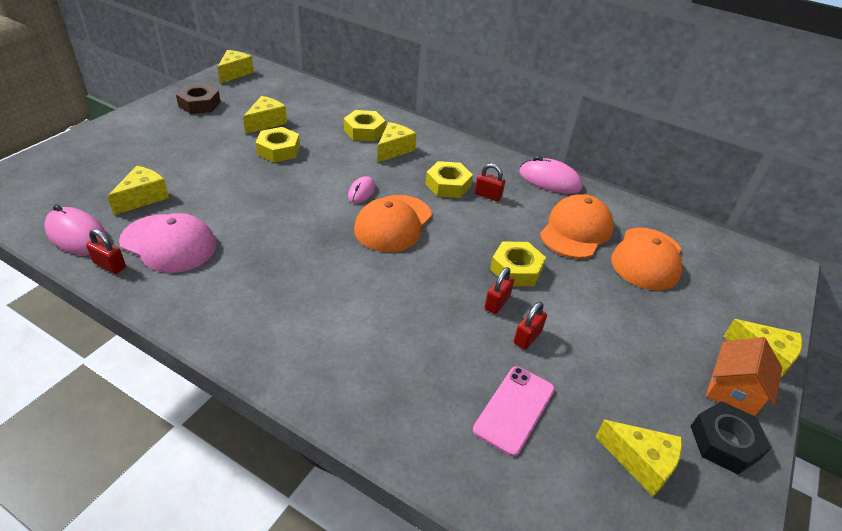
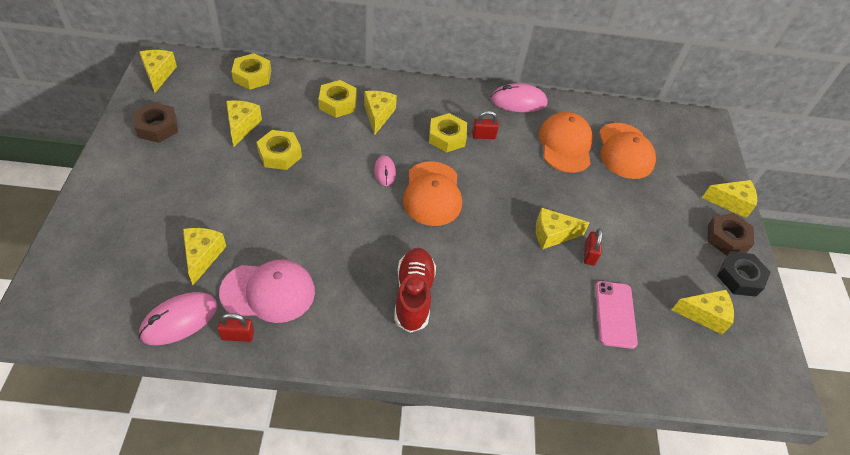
camera: 30 degrees left, 10 degrees up
pink mouse [44,204,108,256] -> pink mouse turned 45 degrees counterclockwise [139,292,218,345]
red padlock [485,267,514,314] -> yellow cheese [536,207,590,250]
yellow nut [490,241,546,286] -> yellow nut moved to [232,53,271,90]
orange house [706,337,782,416] -> brown nut [708,213,754,256]
none -> red shoe [394,248,436,333]

